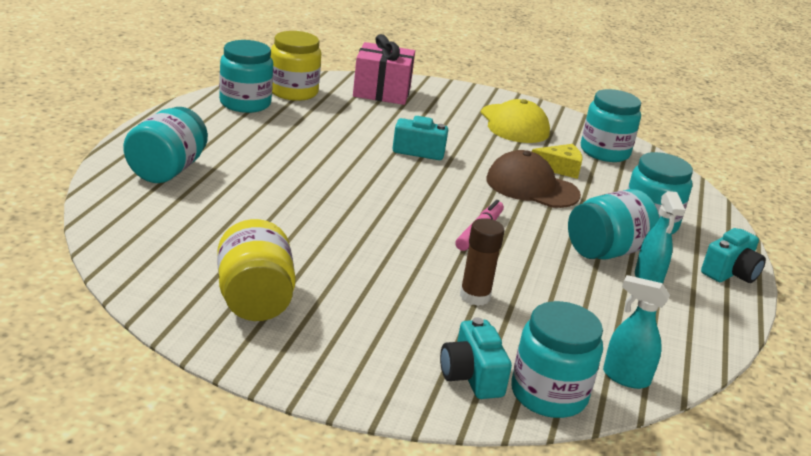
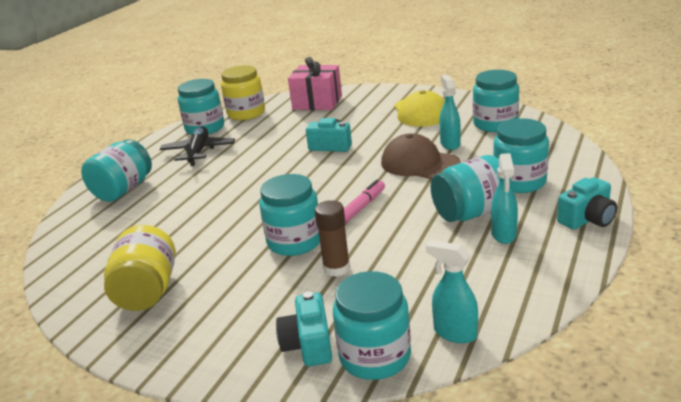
camera: 15 degrees right, 0 degrees up
yellow cheese [532,144,583,179] -> turquoise spray bottle [439,75,461,150]
none -> black plane [160,127,235,166]
none -> turquoise jar [259,174,320,256]

